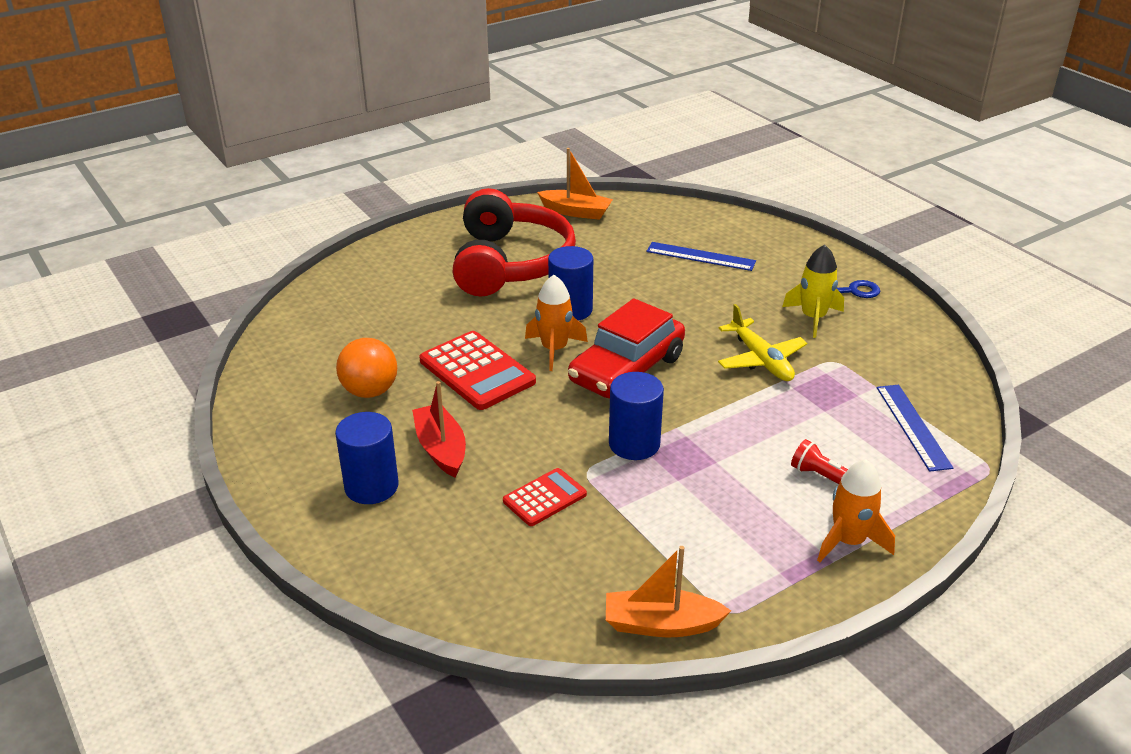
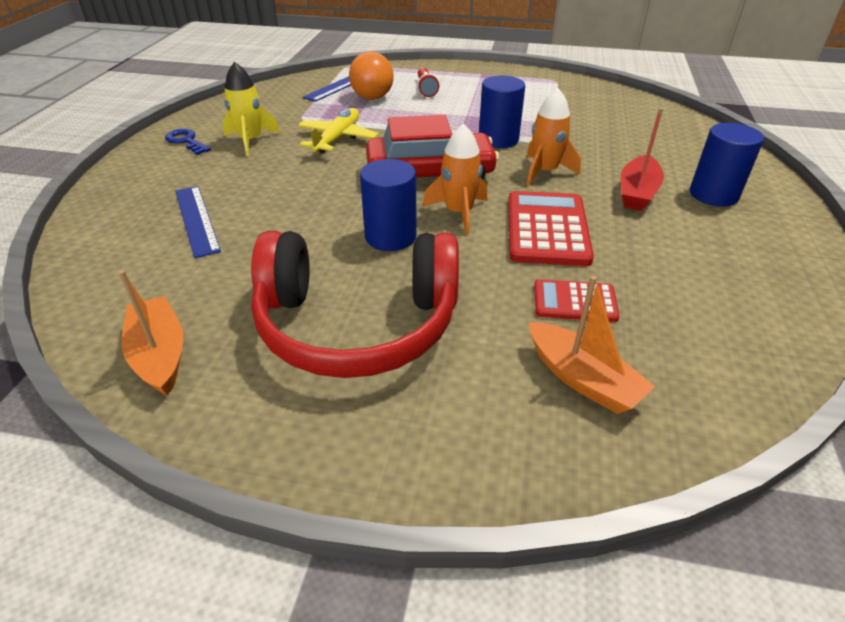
camera: 135 degrees left, 5 degrees up
orange ball [336,338,397,398] -> orange ball moved to [349,52,394,100]
red headphones [452,188,576,296] -> red headphones turned 135 degrees counterclockwise [251,231,459,378]
red calculator [503,468,587,526] -> red calculator moved to [534,279,620,322]
orange boat [606,546,731,637] -> orange boat moved to [529,276,656,414]
orange rocket [817,459,895,562] -> orange rocket moved to [527,88,581,186]

